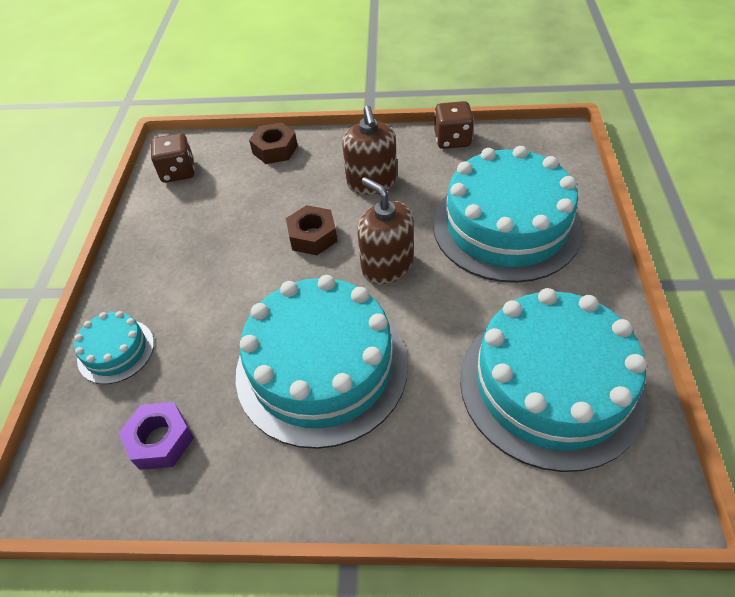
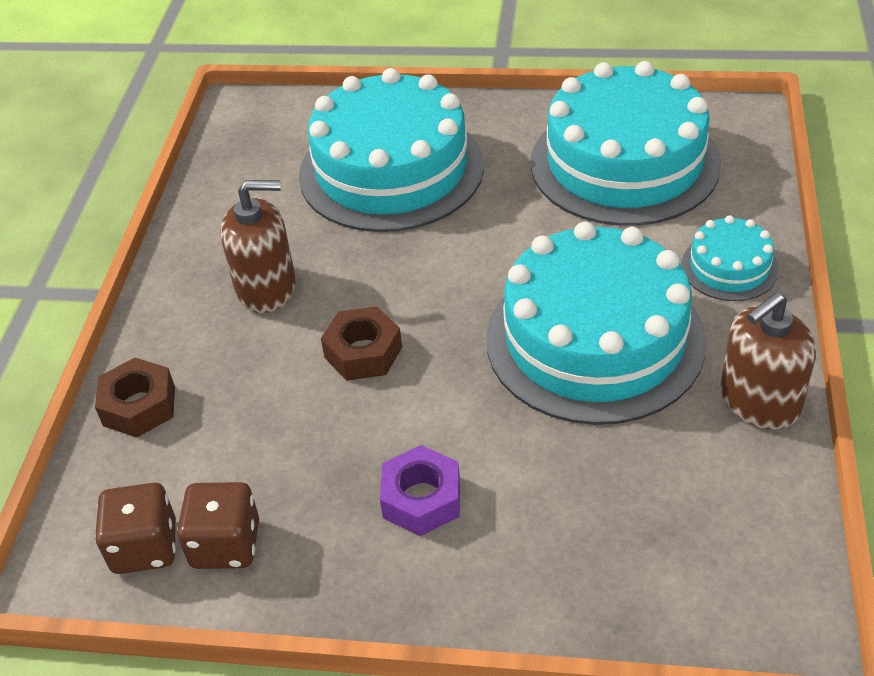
camera: 85 degrees left, 5 degrees down
turquoise cake [74,311,154,384] -> turquoise cake moved to [681,215,779,301]
purple nut [119,402,194,470] -> purple nut moved to [380,445,460,536]
brown soap dispenser [357,177,414,284] -> brown soap dispenser moved to [720,292,816,430]
brown dice [434,101,474,149] -> brown dice moved to [177,482,259,569]

